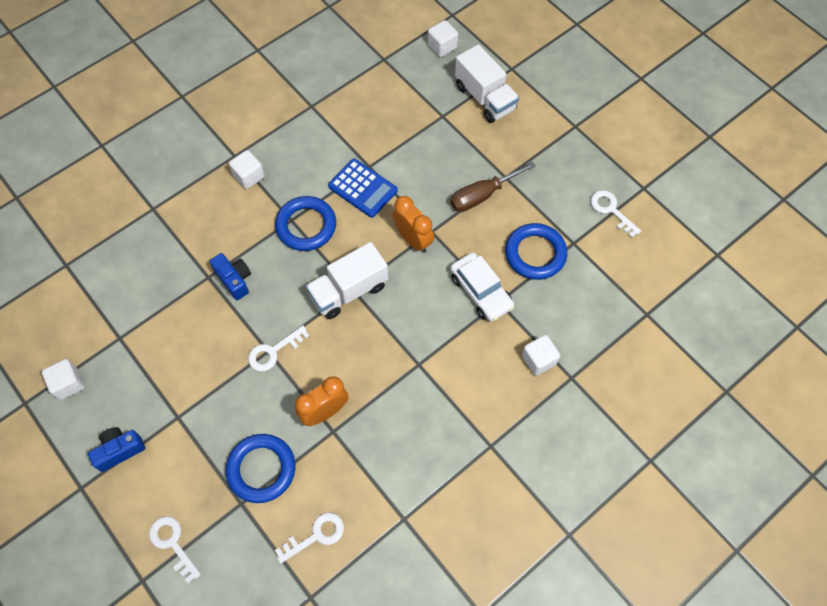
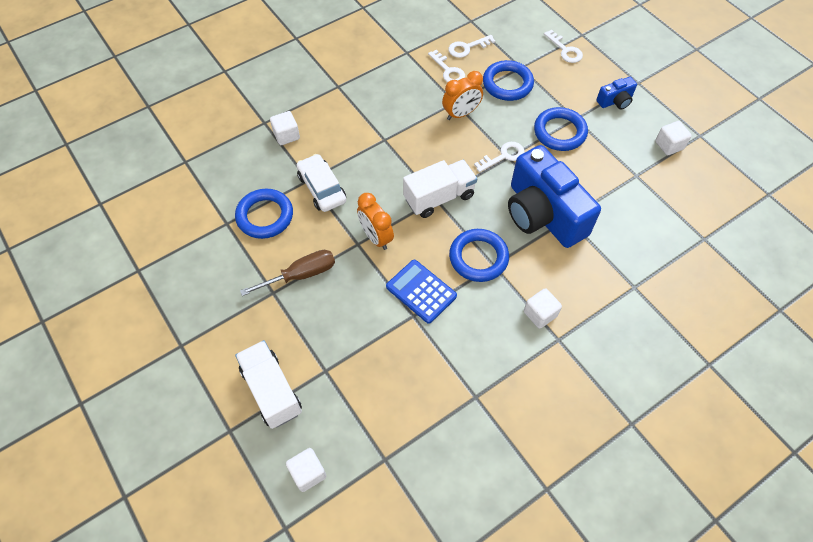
camera: 175 degrees left, 5 degrees down
blue camera [210,253,251,300] -> blue camera [508,145,601,248], size x2.30
white key [590,190,641,238] -> white key moved to [428,49,465,82]
none -> blue ring [534,107,588,151]

